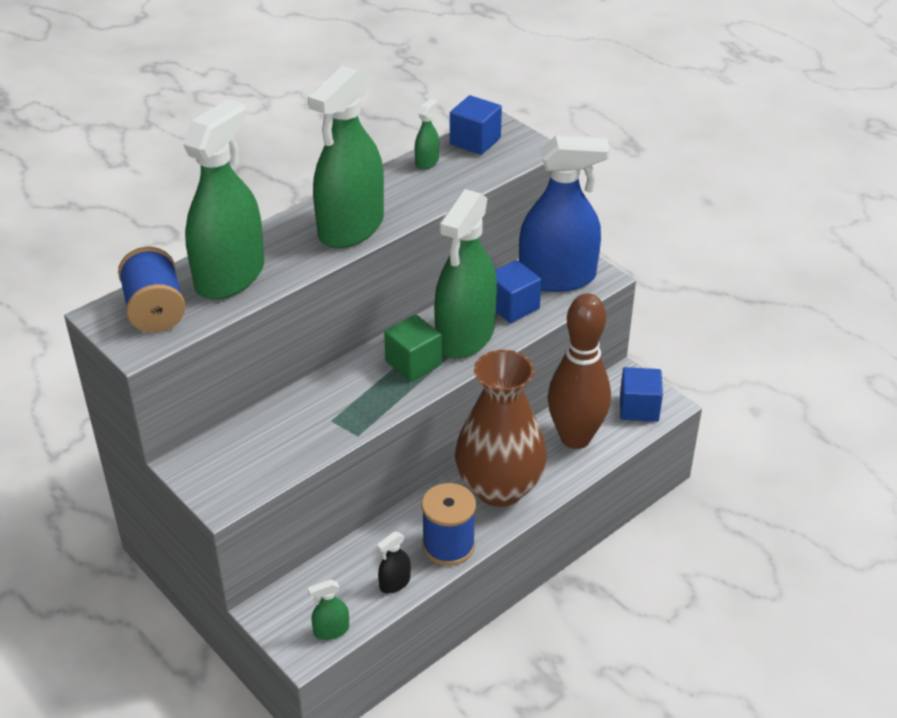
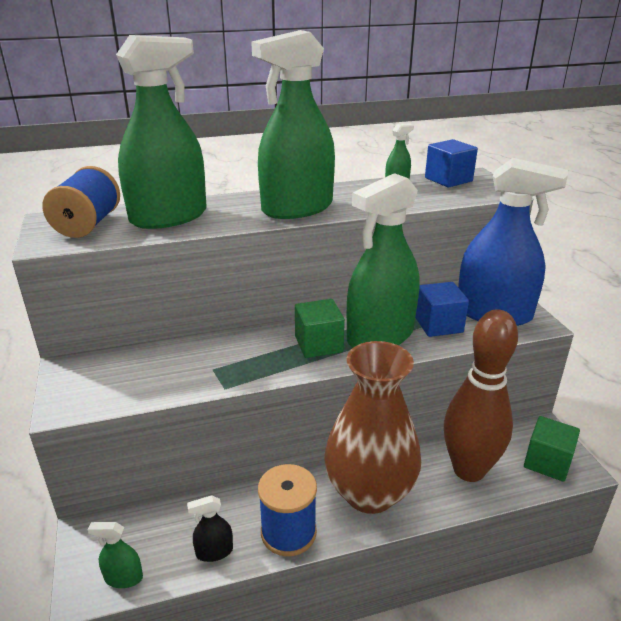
camera: 25 degrees right, 10 degrees down
blue cube [620,367,663,422] -> green cube [524,416,580,482]

